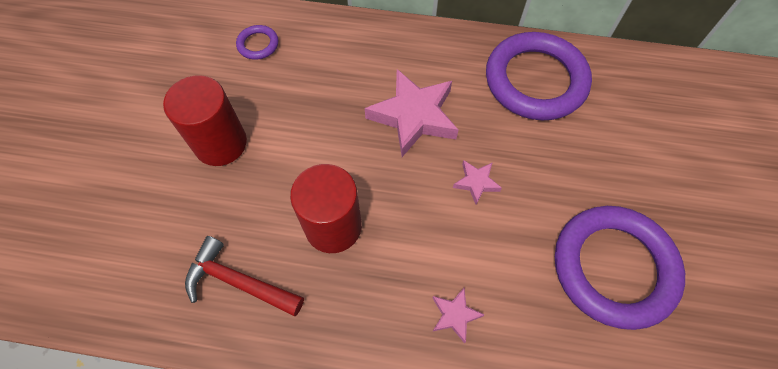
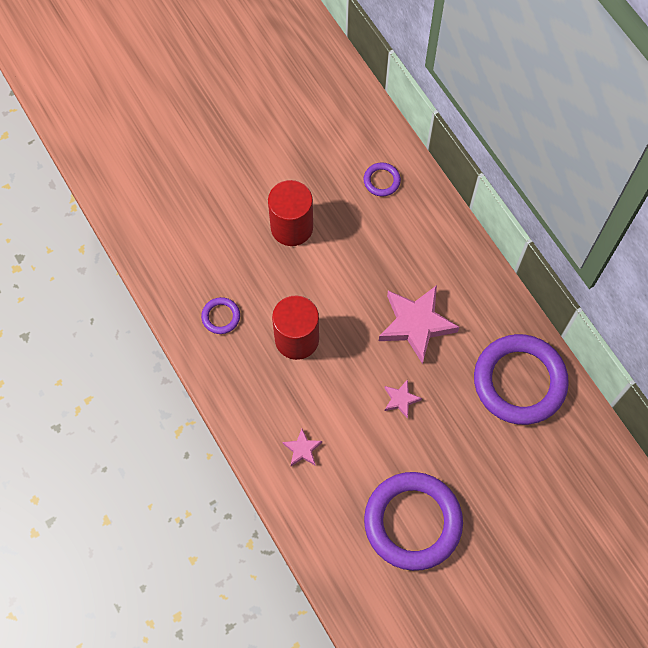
camera: 50 degrees right, 5 degrees up
red hammer [185,236,304,317] -> purple ring [201,297,240,334]

